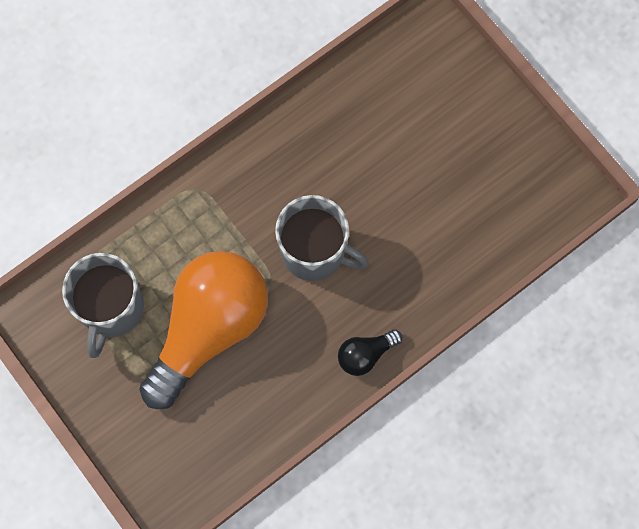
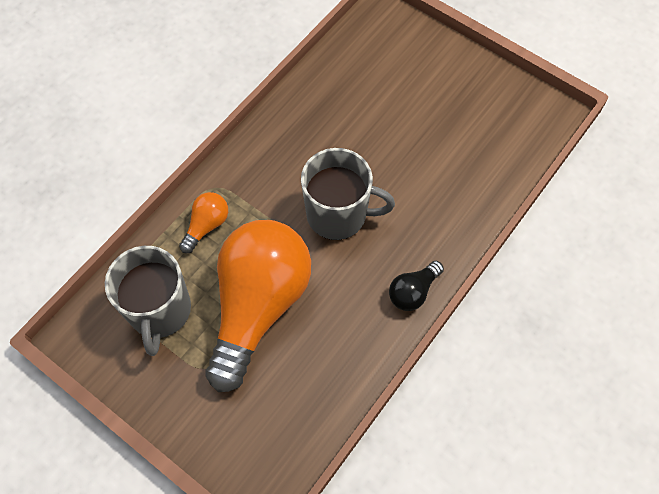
camera: 15 degrees left, 10 degrees down
none -> orange light bulb [179,192,228,253]

